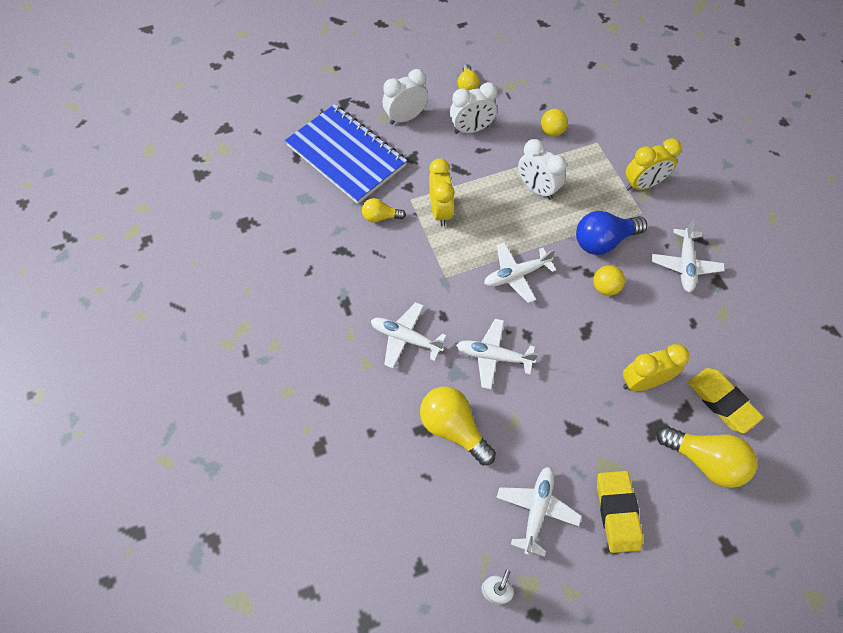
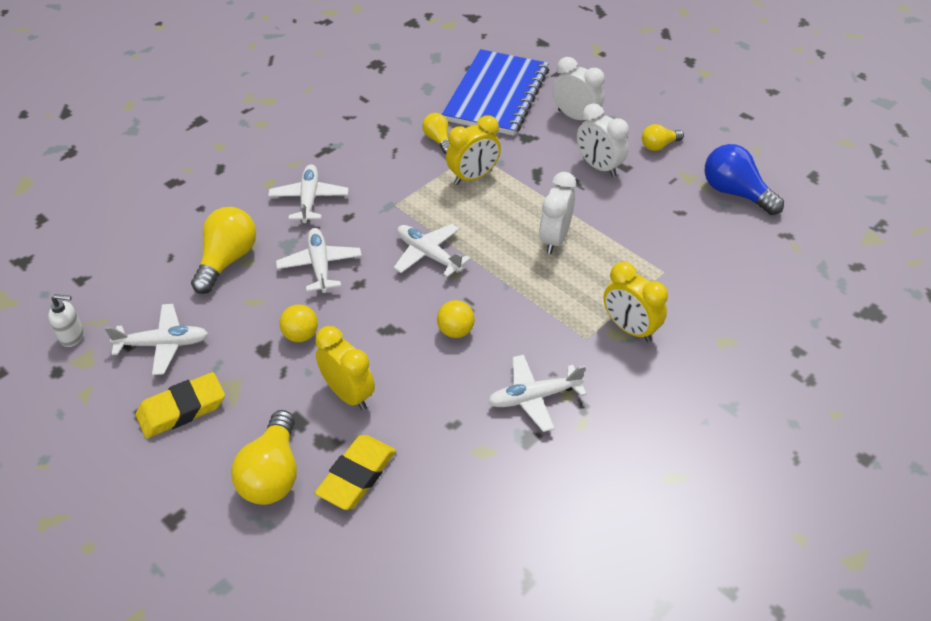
camera: 65 degrees right, 15 degrees down
yellow ball [541,109,568,137] -> yellow ball moved to [280,304,318,342]
blue light bulb [576,211,647,255] -> blue light bulb moved to [705,144,784,215]

